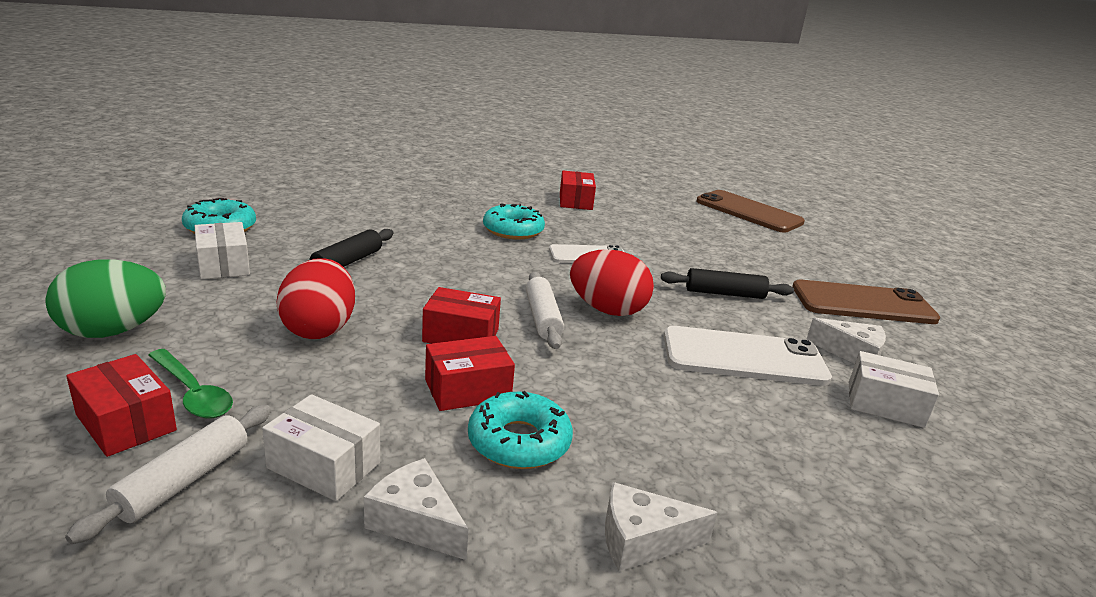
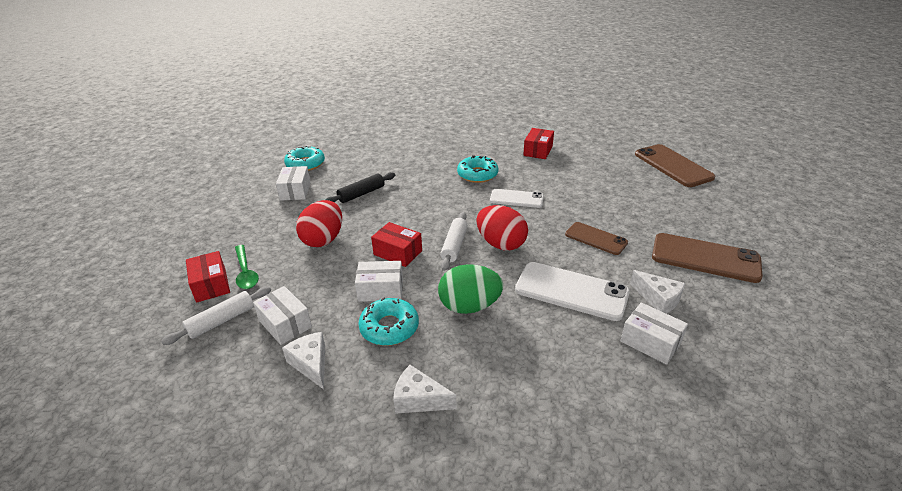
camera: 25 degrees right, 10 degrees up
green egg [45,260,166,338] -> green egg moved to [438,264,503,314]
red box [425,336,515,411] -> white box [355,261,403,302]
black rolling pin [661,268,794,299] -> brown phone [565,222,628,255]

